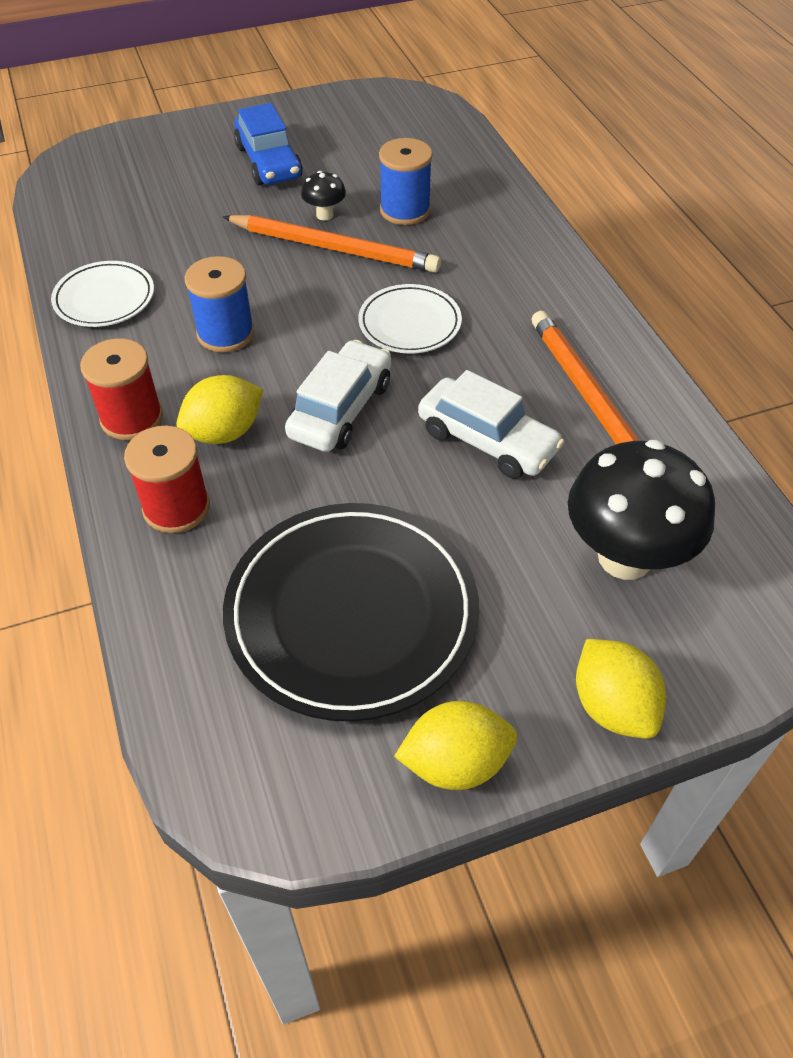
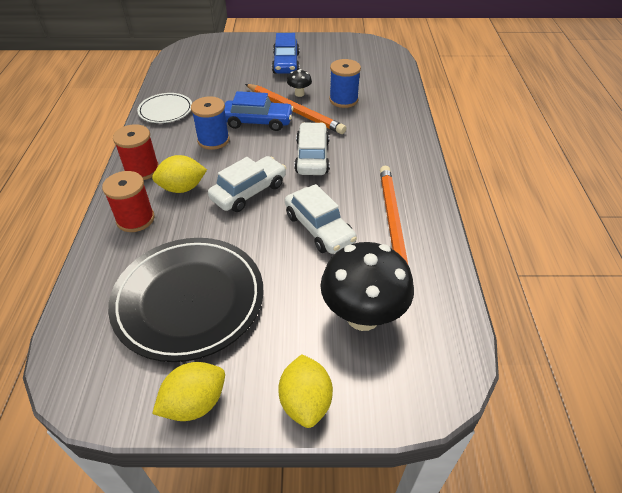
camera: 20 degrees right, 5 degrees down
white plate [358,284,462,354] -> white car [294,122,329,175]
yellow lemon [394,701,517,790] -> yellow lemon turned 45 degrees counterclockwise [152,362,225,421]
none -> blue car [224,91,294,131]

